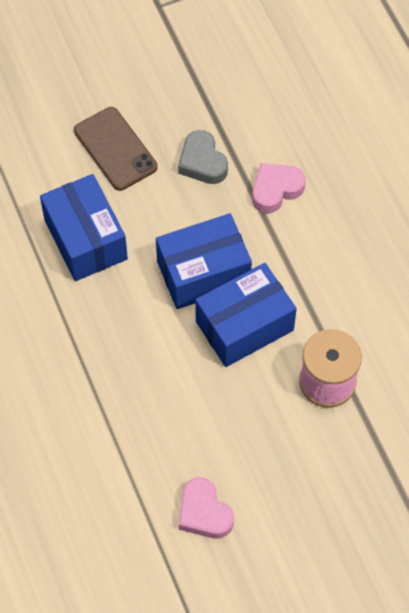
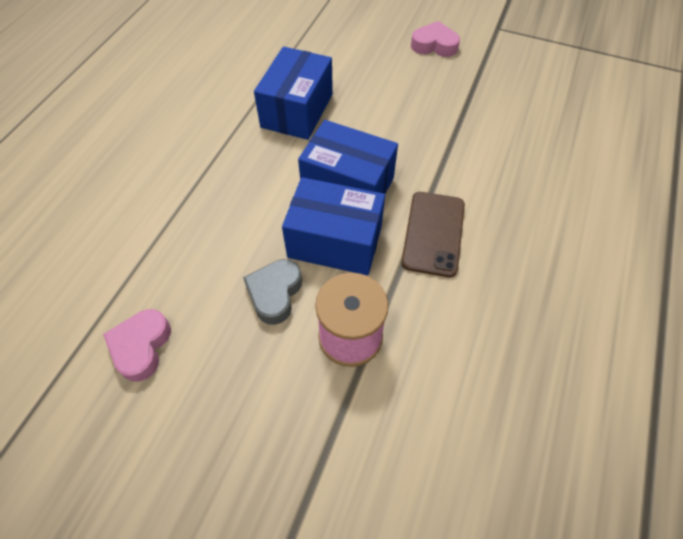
camera: 45 degrees right, 5 degrees down
brown phone [74,107,158,191] -> brown phone moved to [401,192,465,277]
grey heart [178,130,228,184] -> grey heart moved to [243,259,302,325]
pink heart [252,163,306,213] -> pink heart moved to [411,21,460,57]

